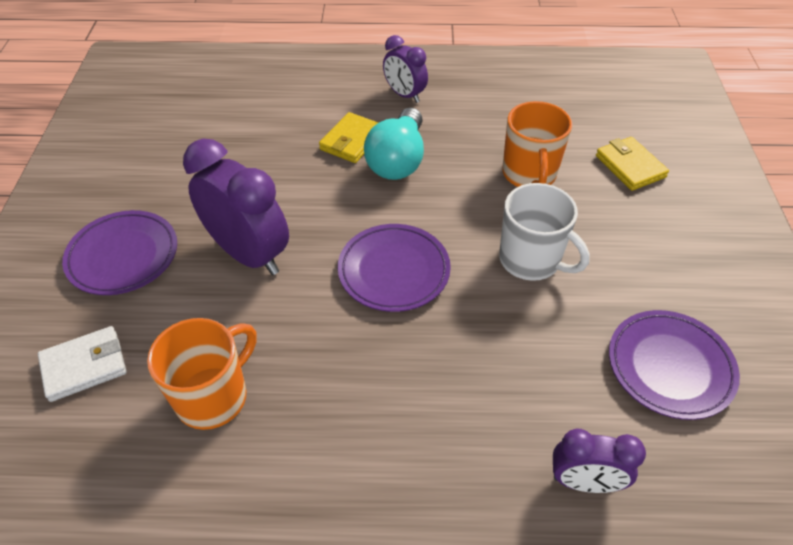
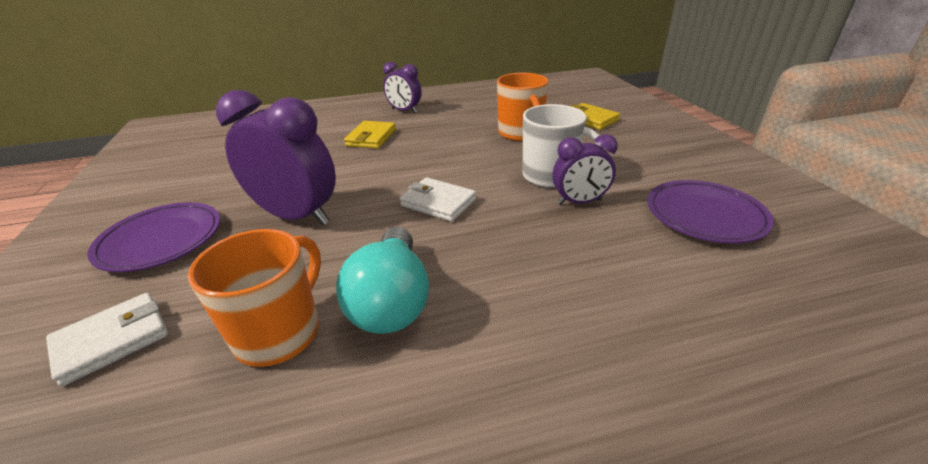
camera: 15 degrees left, 15 degrees down
purple plate [338,224,451,312] -> white wallet [400,177,476,222]
turquoise light bulb [364,108,424,180] -> turquoise light bulb moved to [336,227,429,334]
purple clock [553,429,646,493] -> purple clock moved to [552,134,618,205]

